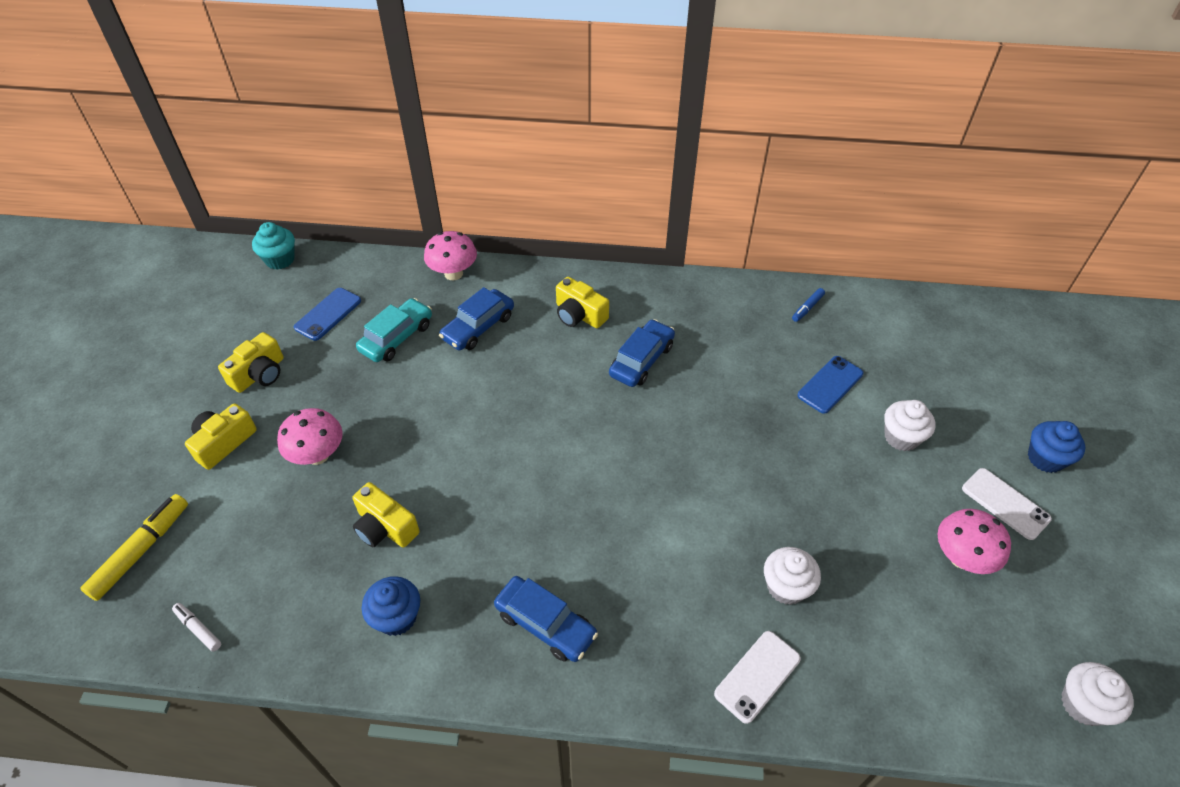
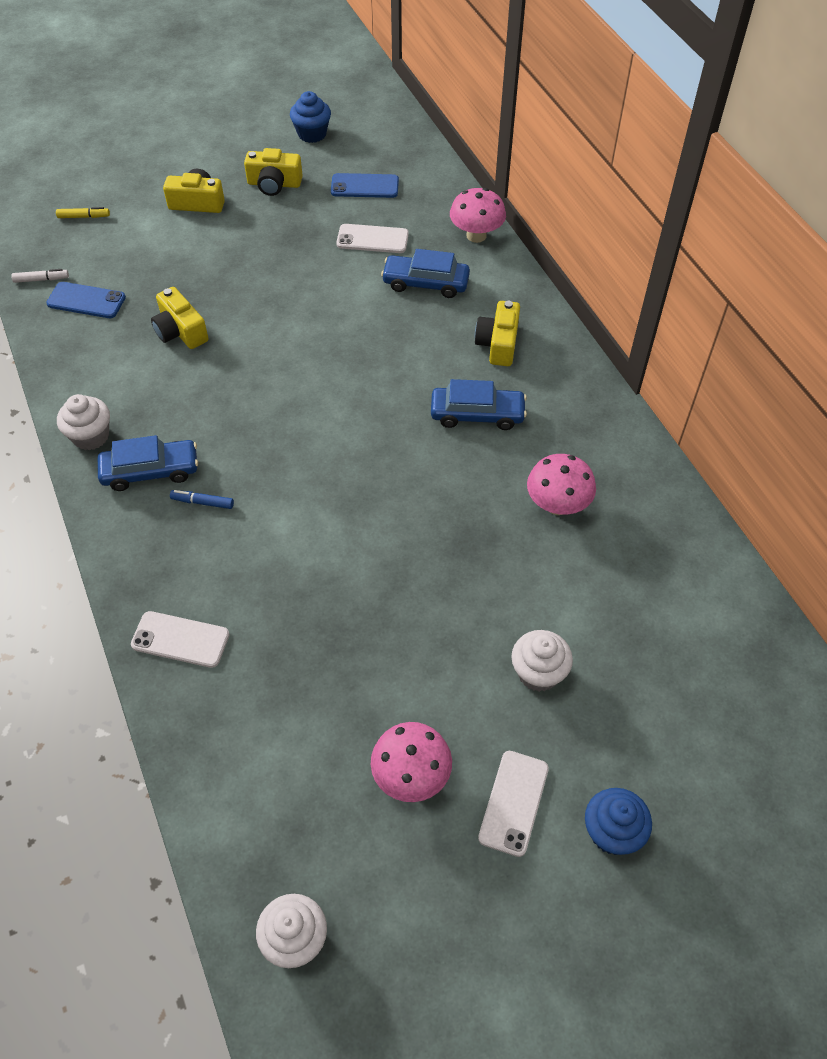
camera: 60 degrees right, 5 degrees up
yellow marker [80,494,188,601] -> yellow marker [56,207,110,218], size x0.53
white marker [172,603,221,652] -> white marker turned 75 degrees clockwise [11,269,69,283]
turquoise cupcake [252,222,295,270] -> none
pink mushroom [277,408,343,465] -> pink mushroom moved to [527,454,596,515]
yellow camera [353,482,420,547] -> yellow camera turned 45 degrees counterclockwise [151,287,208,349]
turquoise car [356,298,432,362] -> white phone [336,224,409,253]
blue cupcake [362,576,420,636] -> blue cupcake moved to [290,91,331,143]
blue car [494,576,598,662] -> blue car turned 105 degrees counterclockwise [98,435,198,491]
white cupcake [764,547,821,605] -> white cupcake moved to [57,394,110,451]
blue marker [792,288,825,322] -> blue marker moved to [170,490,234,509]
blue phone [797,356,864,414] -> blue phone moved to [46,282,126,318]

